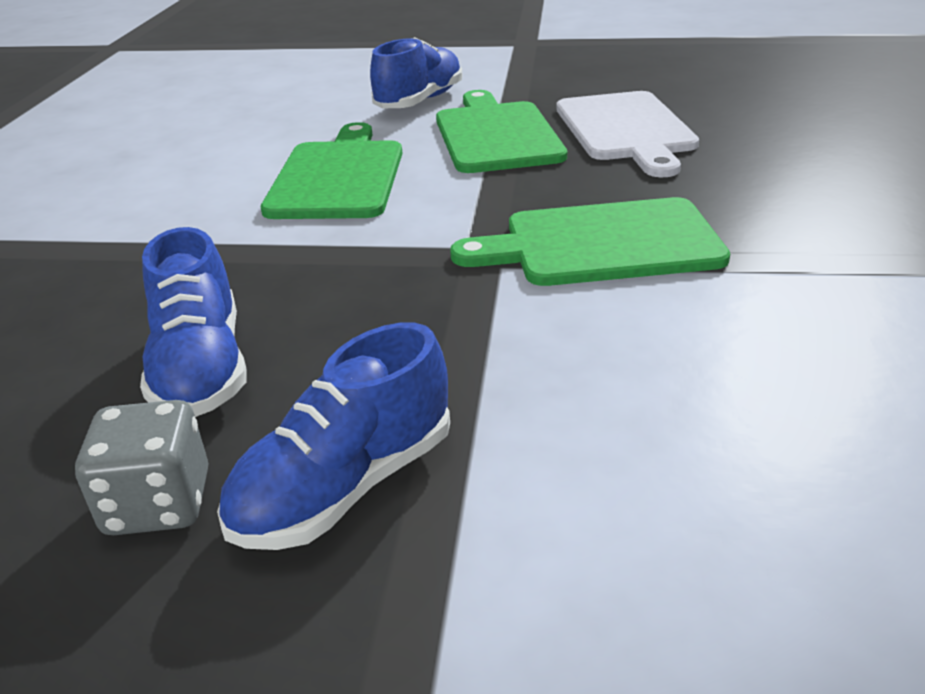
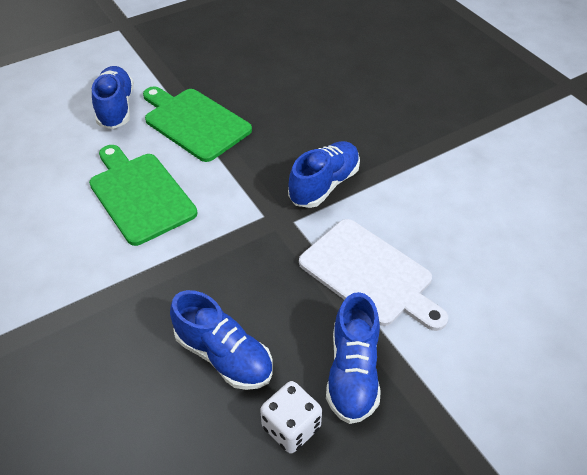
camera: 40 degrees left, 15 degrees up
grey dice [75,400,208,535] -> white dice [260,381,322,454]
green cutting board [450,197,730,286] -> blue shoe [288,141,360,208]
white cutting board [556,91,699,177] -> white cutting board moved to [299,219,448,331]

